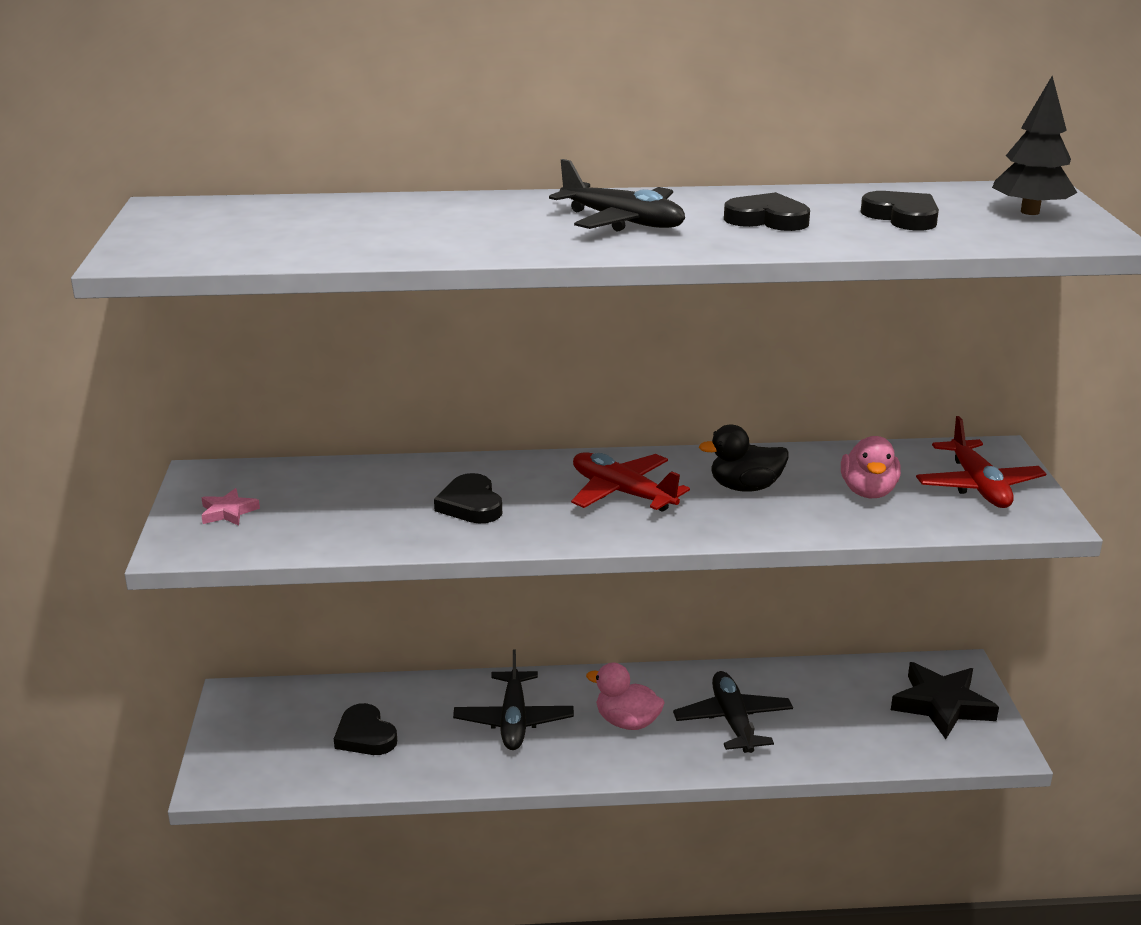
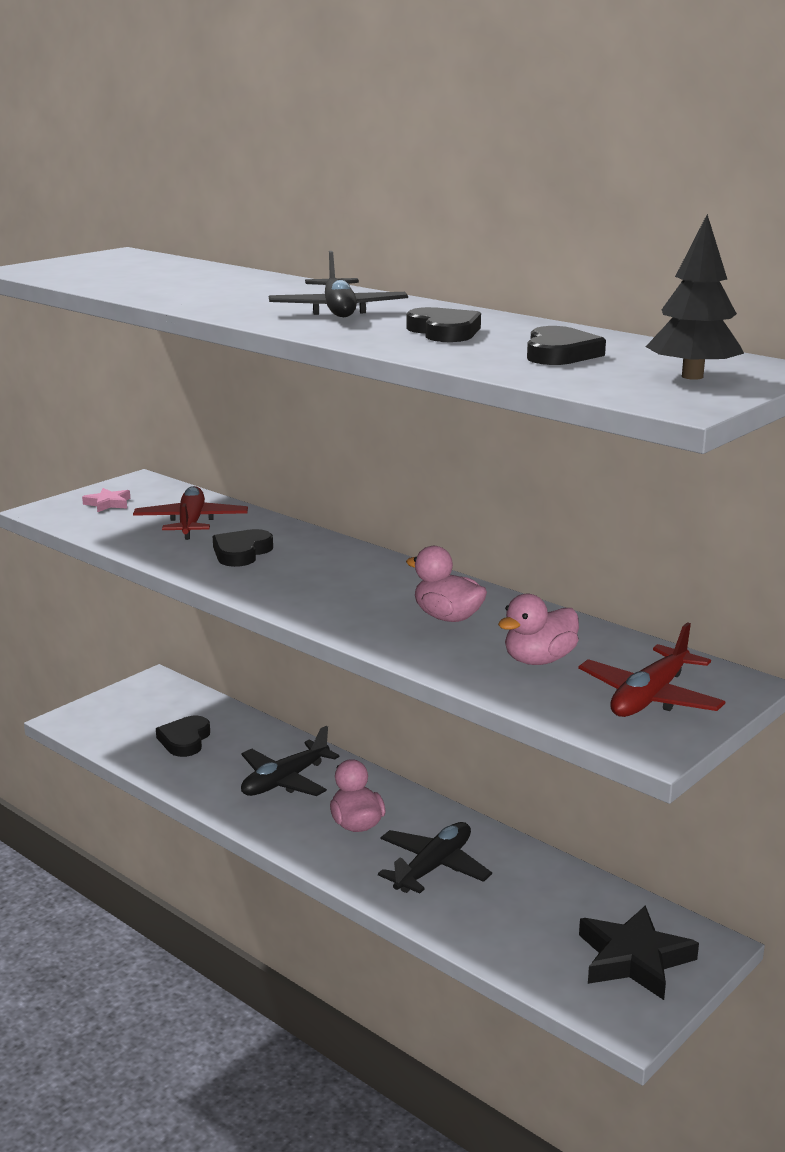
camera: 45 degrees right, 5 degrees down
red plane [571,452,690,511] -> red plane moved to [133,486,248,540]
black duck [699,425,789,492] -> pink duck [406,546,487,622]

